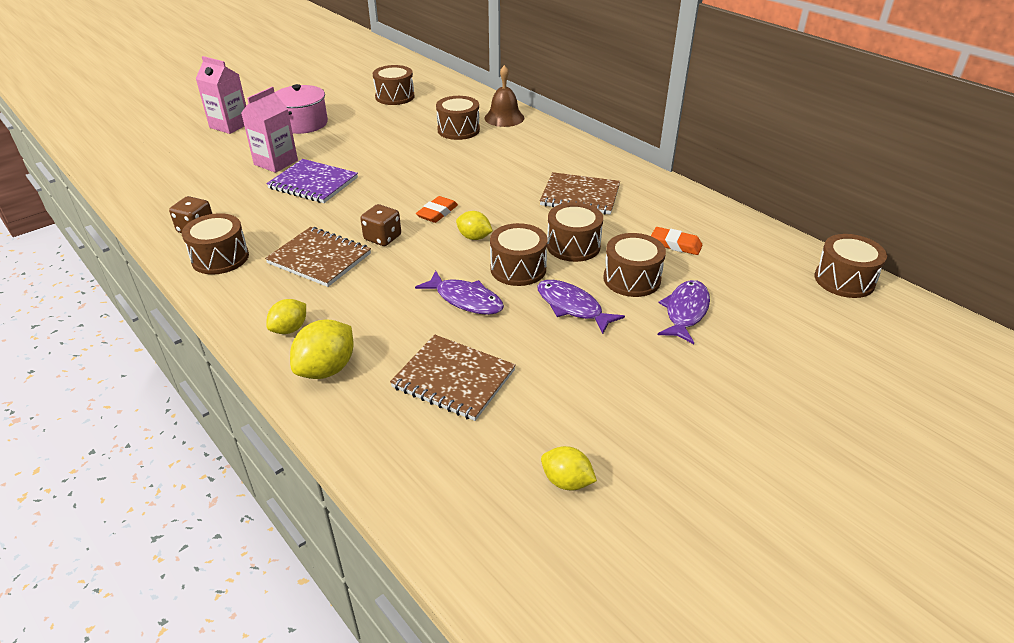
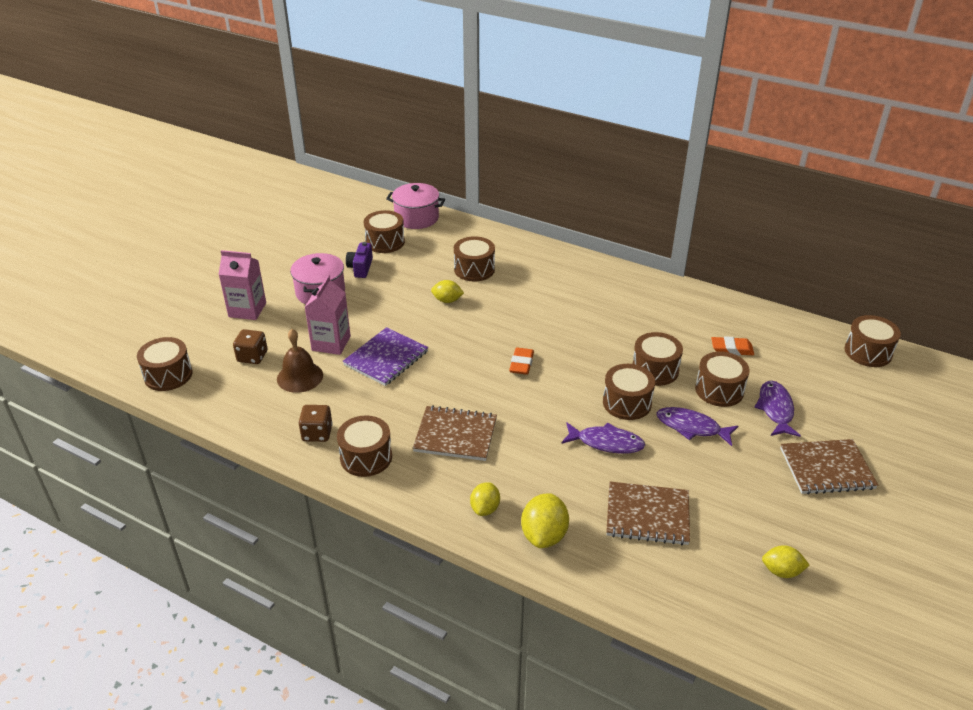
camera: 20 degrees left, 0 degrees up
purple notebook [266,159,358,203] -> purple notebook turned 60 degrees counterclockwise [343,327,428,386]
brown dice [360,204,401,246] -> brown dice moved to [233,329,267,364]
yellow lemon [456,211,493,240] -> yellow lemon moved to [431,280,464,303]
brown bell [484,65,524,127] -> brown bell moved to [277,329,323,393]
brown notebook [540,172,620,215] -> brown notebook moved to [780,439,878,495]
none -> brown drum [137,337,193,391]
none -> purple camera [346,242,373,278]
none -> pink pot [386,183,445,229]

